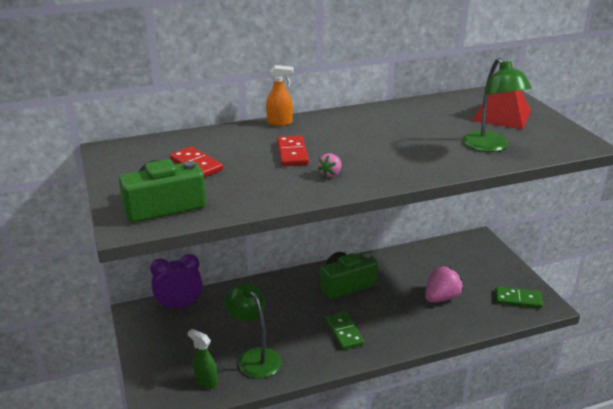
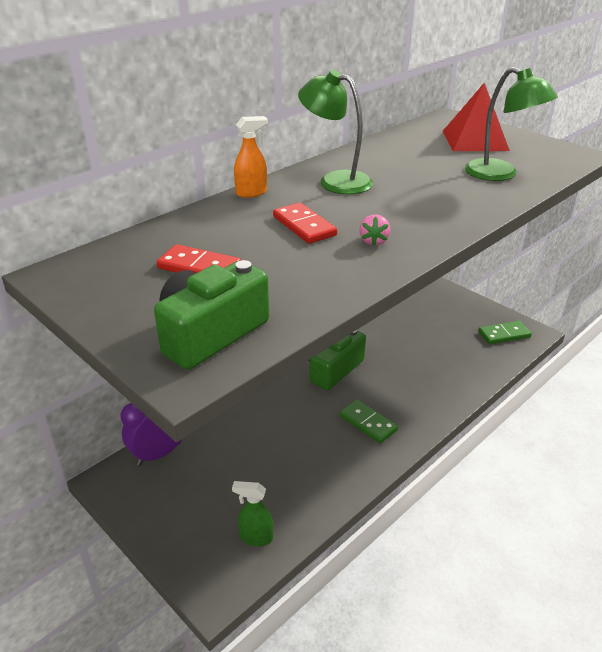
camera: 25 degrees left, 5 degrees up
green lamp [225,283,282,378] -> green lamp moved to [298,70,373,194]
pink strawberry [425,266,463,302] -> none

